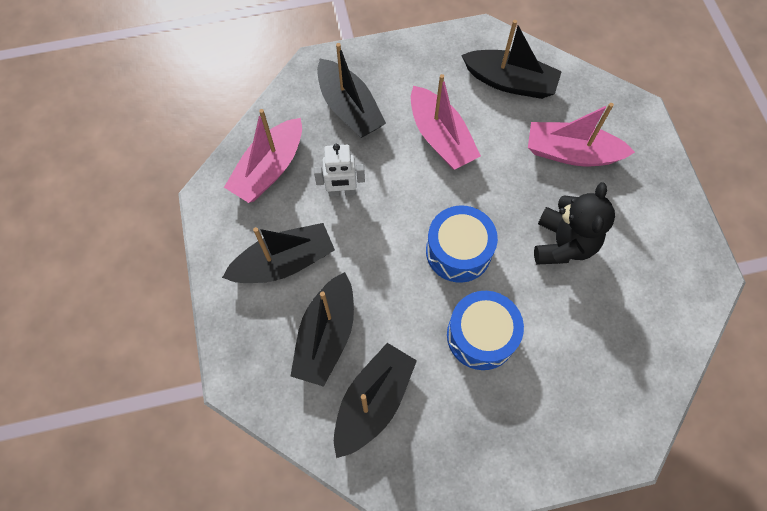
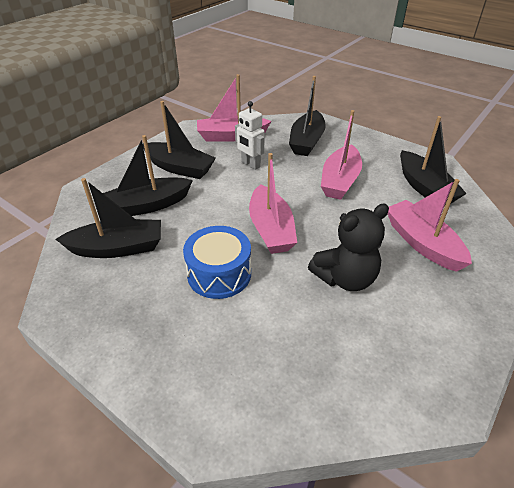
camera: 50 degrees right, 25 degrees down
blue drum [426,205,498,283] -> pink boat [249,153,297,254]

